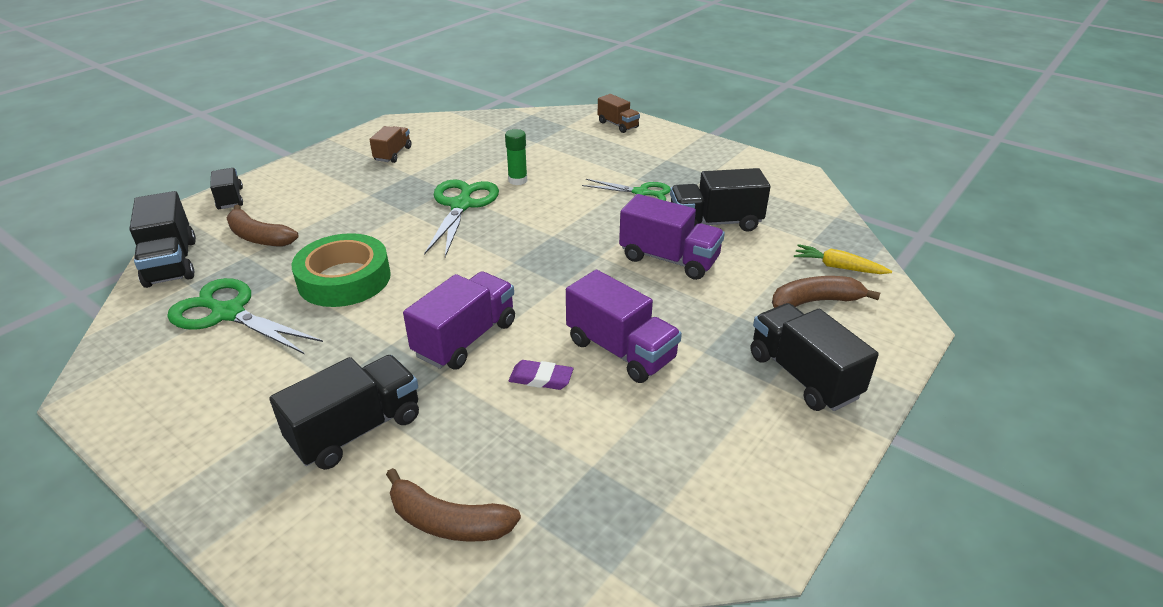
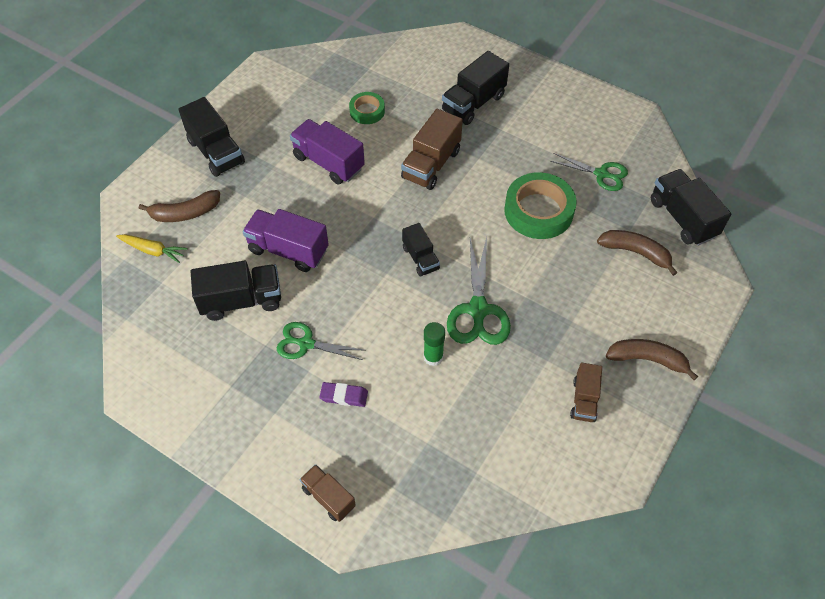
camera: 175 degrees right, 20 degrees up
green scissors [167,278,323,354] -> green scissors [550,153,628,191], size x0.66
black truck [210,168,243,209] -> black truck moved to [402,223,440,276]
brown banana [386,468,521,542] -> brown banana moved to [606,339,698,380]
purple truck [403,271,515,370] -> brown truck [401,109,463,190]
purple eraser [509,360,573,390] -> purple eraser moved to [320,382,368,407]
none -> green tape [349,92,385,124]

